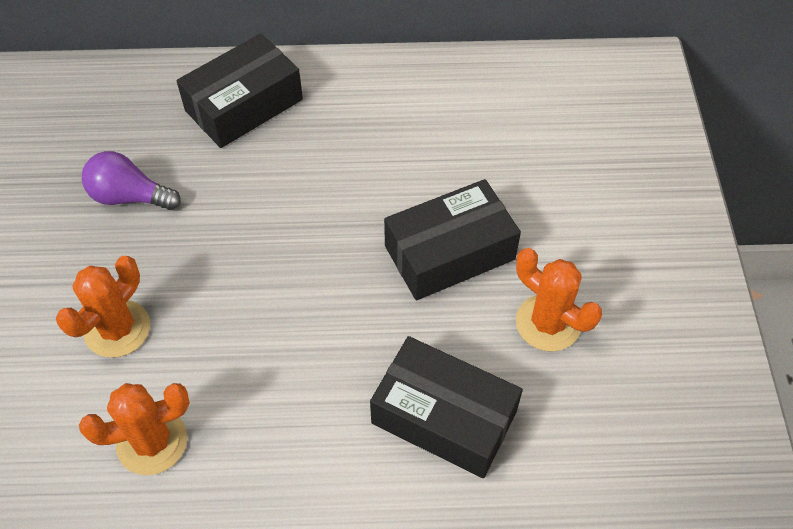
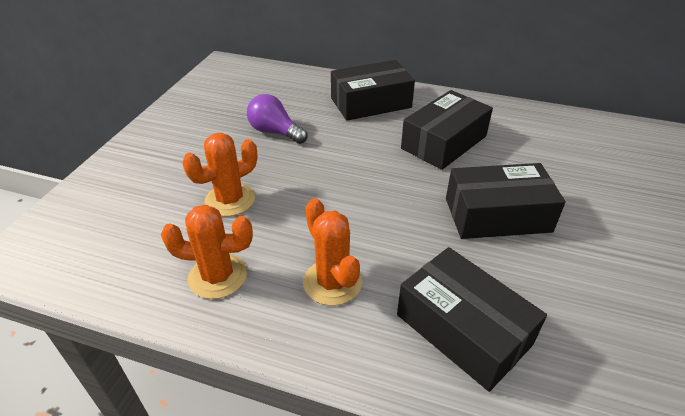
camera: 20 degrees right, 15 degrees down
orange cactus [516,248,602,351] -> orange cactus moved to [303,198,362,306]
none -> black box [401,90,493,170]

